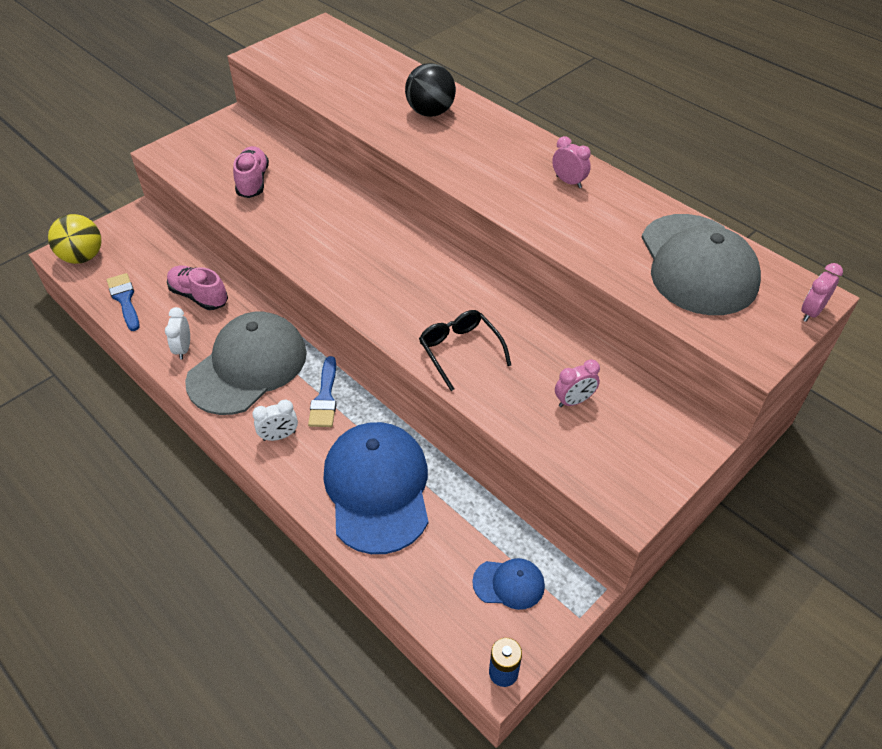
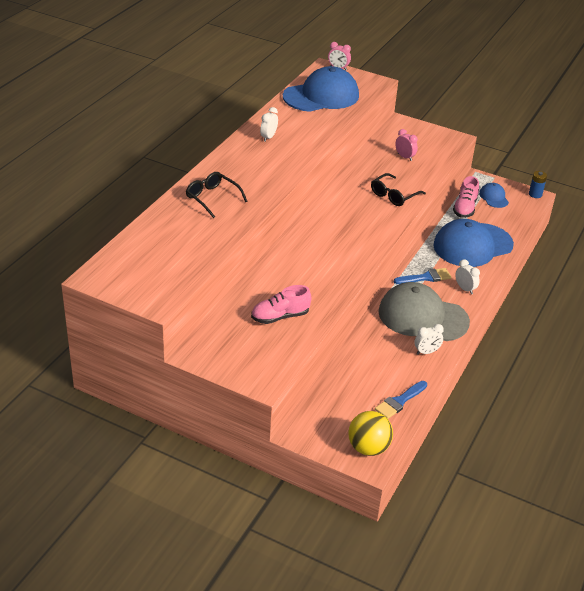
camera: 110 degrees left, 10 degrees down
pink shoe [167,266,228,310] -> pink shoe moved to [453,176,479,218]
black ball [405,63,456,117] -> black glasses [186,172,247,218]
pink clock [552,136,591,188] -> white clock [260,107,278,142]
grey cap [641,214,761,315] -> blue cap [283,66,359,112]

